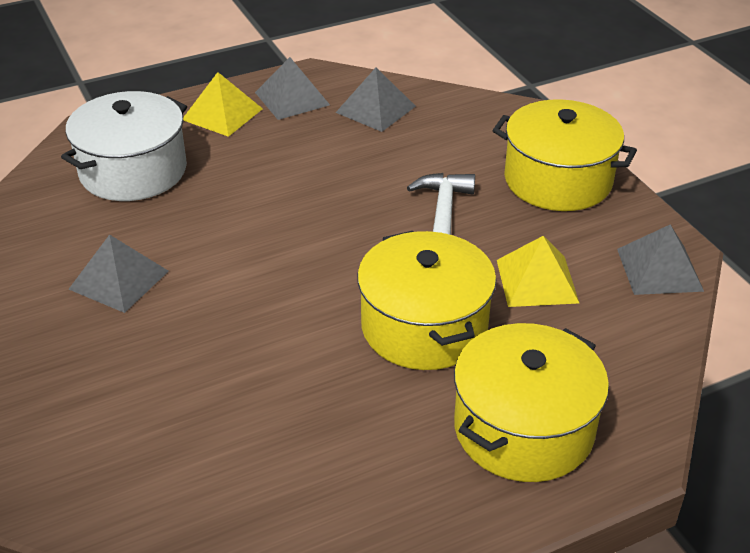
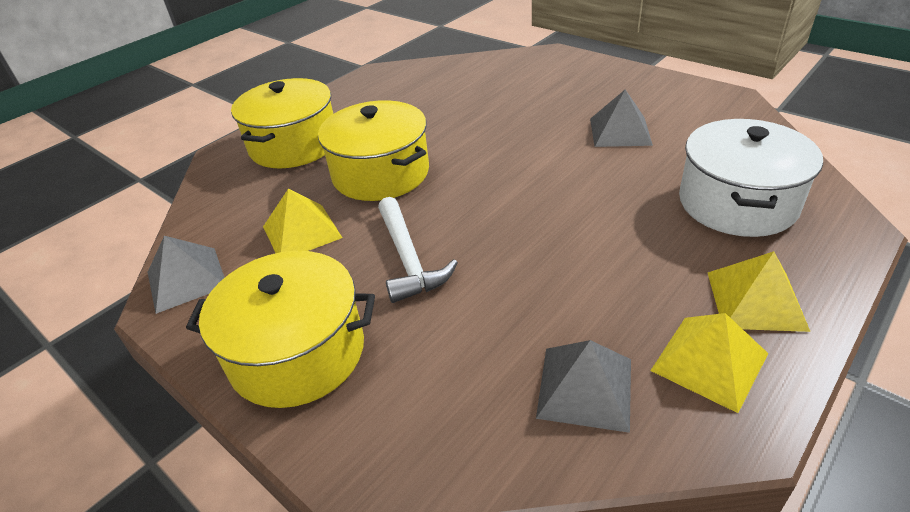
camera: 160 degrees right, 0 degrees up
grey pyramid [255,57,330,120] -> yellow pyramid [650,313,768,413]

